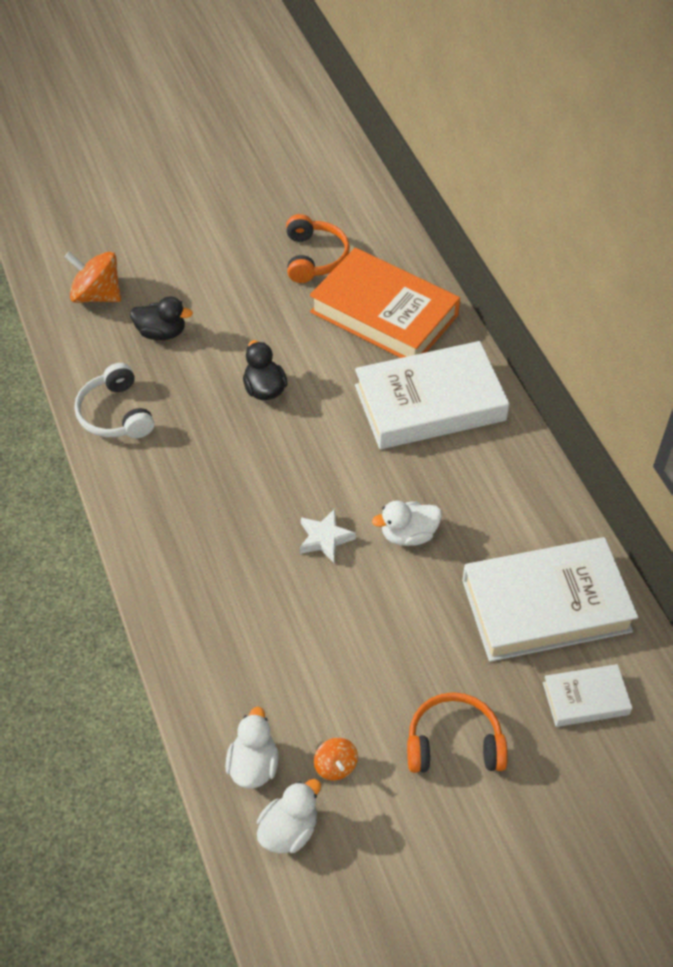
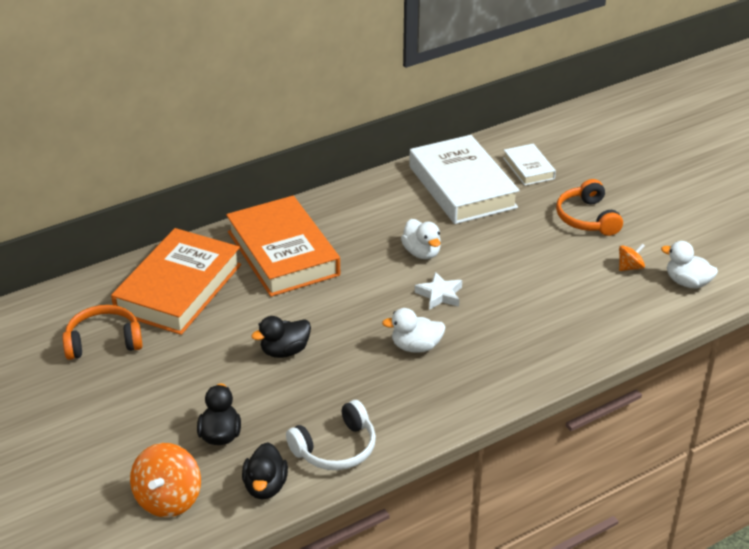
camera: 100 degrees left, 15 degrees down
white duck [225,707,279,788] -> white duck moved to [382,308,446,353]
white book [355,341,510,449] -> orange book [226,196,340,297]
none -> black duck [242,442,288,499]

